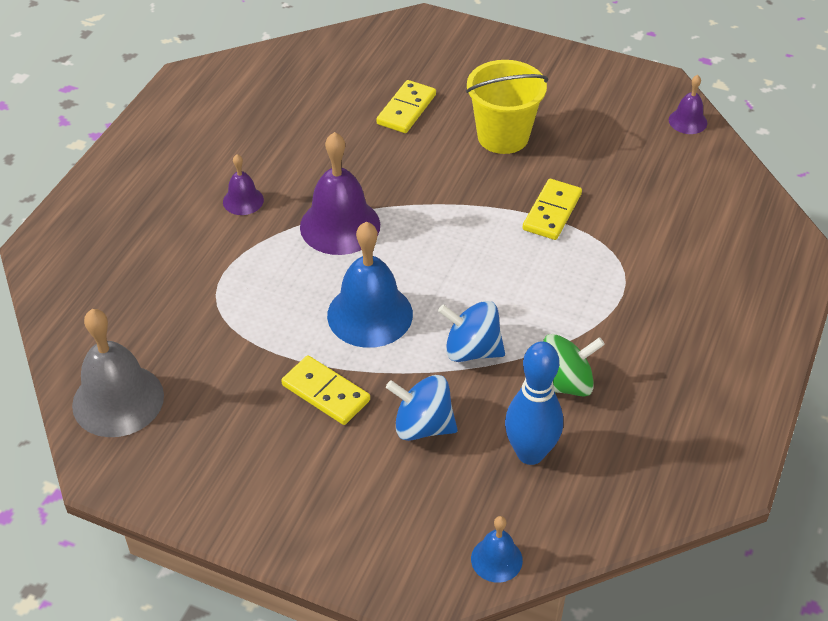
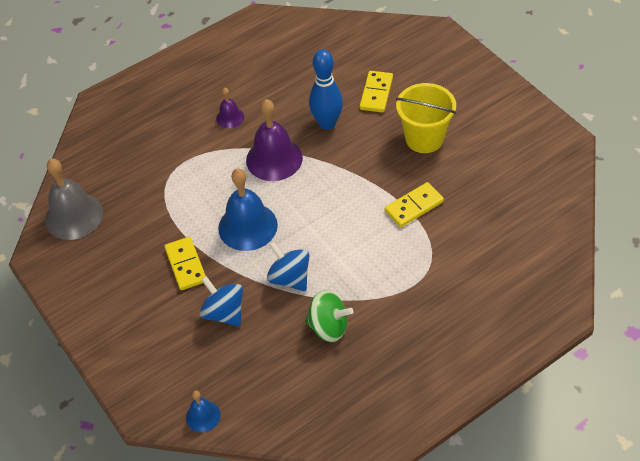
camera: 35 degrees right, 5 degrees up
yellow domino [376,80,436,133] -> yellow domino turned 45 degrees counterclockwise [360,71,393,113]
blue bowling pin [505,341,563,465] -> blue bowling pin moved to [309,49,343,130]
purple bell [669,75,707,134] -> none

